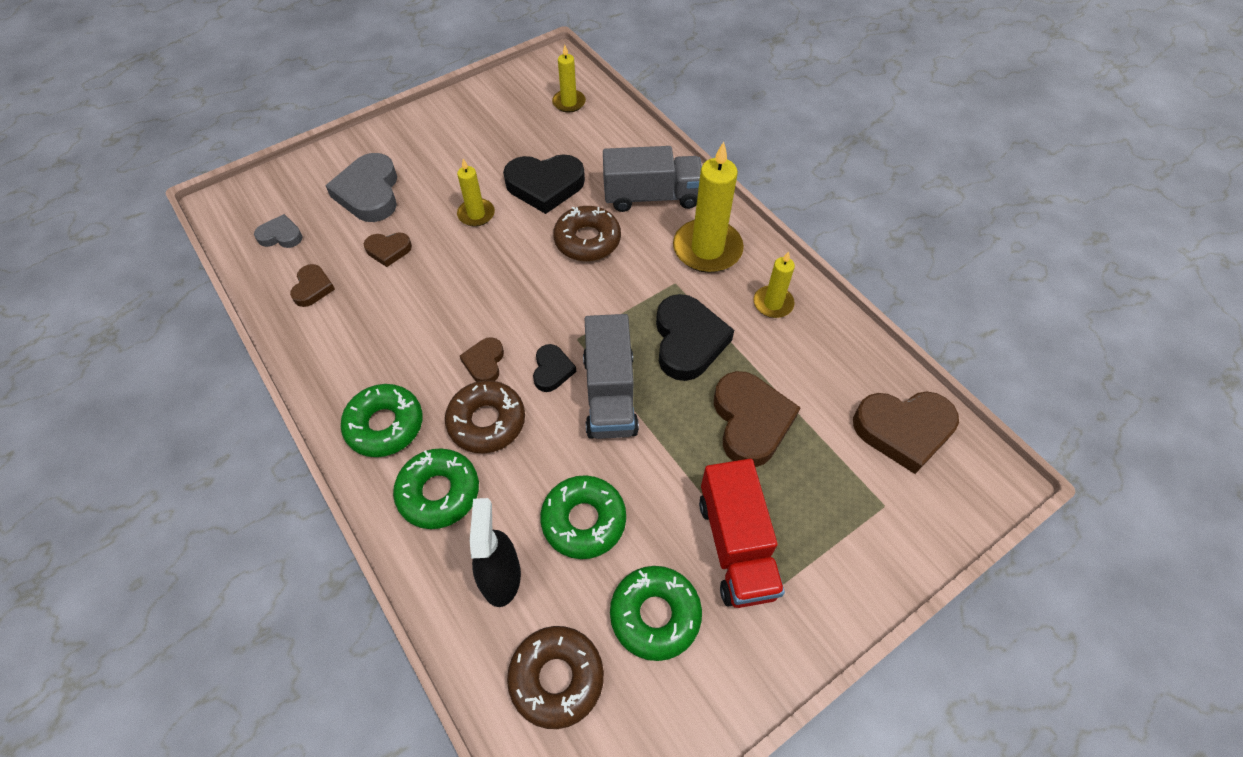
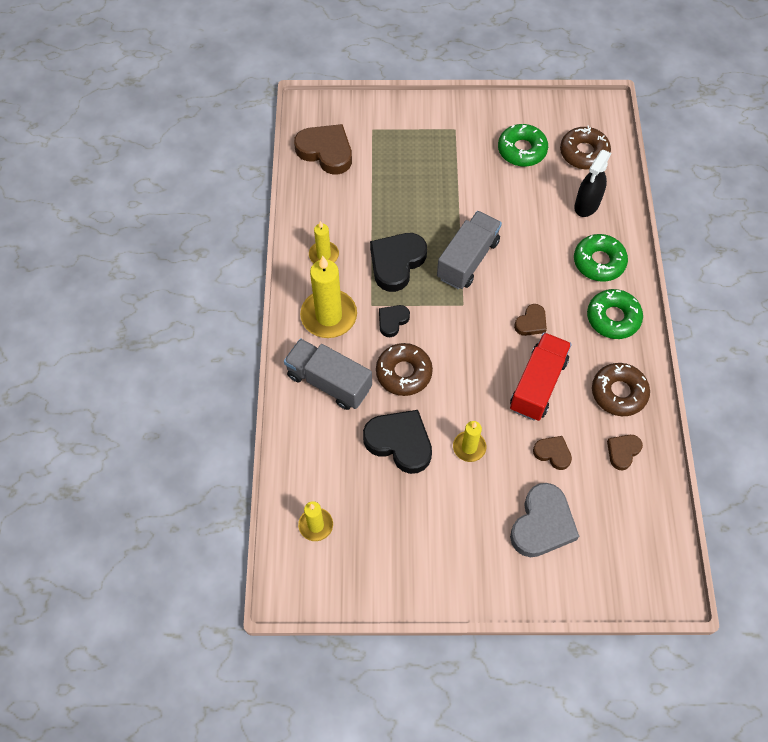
camera: 145 degrees left, 5 degrees up
grey heart [254,214,303,248] -> none
brown donut [445,380,525,453] -> brown donut moved to [592,363,650,416]
black heart [533,344,576,392] -> black heart moved to [379,305,410,337]
green donut [540,475,626,559] -> none
red truck [699,459,785,608] -> red truck moved to [510,332,572,421]
brown heart [714,371,801,467] -> none

